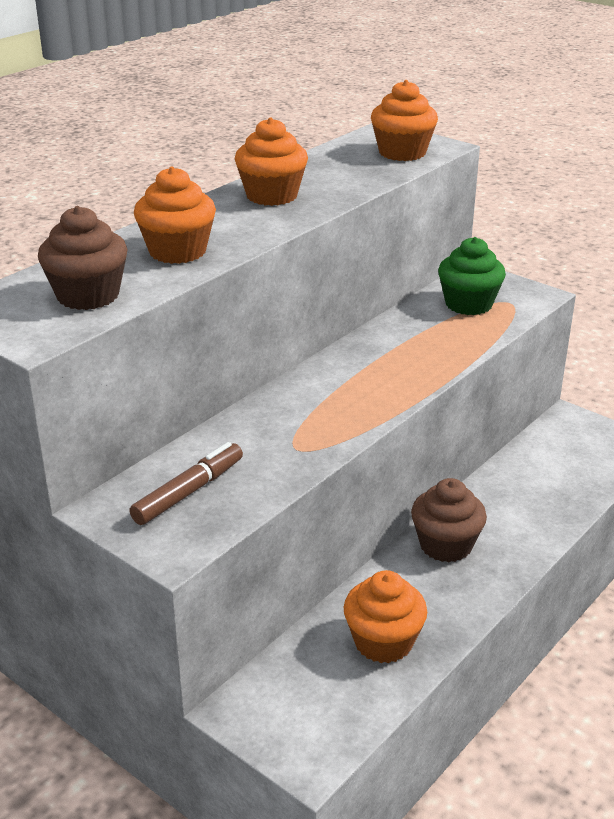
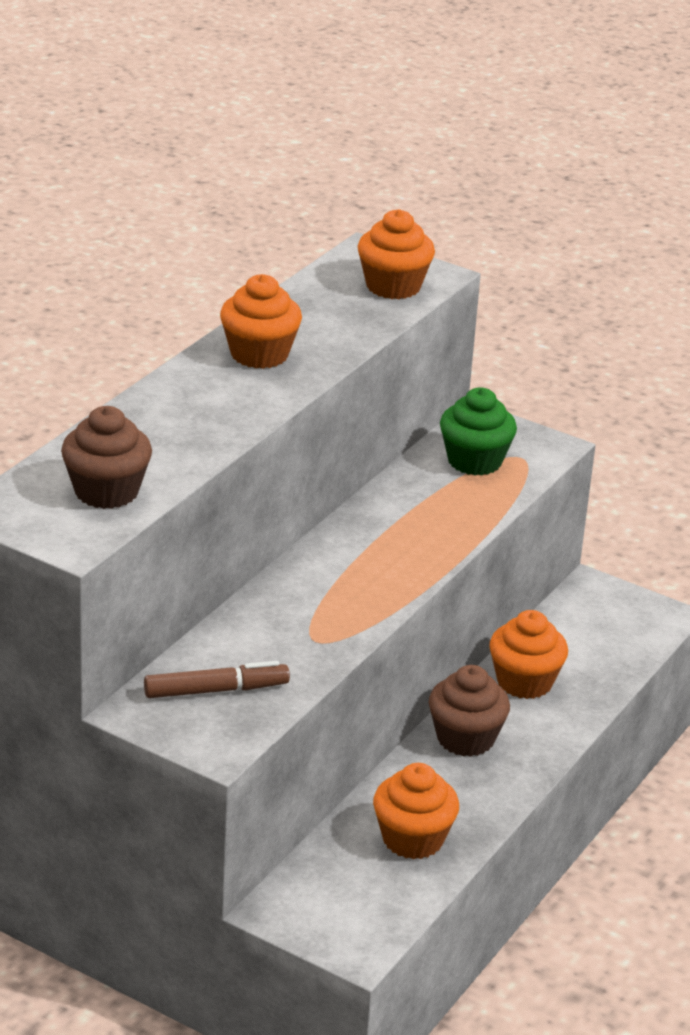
camera: 10 degrees left, 0 degrees up
brown marker [129,442,243,525] -> brown marker turned 45 degrees clockwise [144,661,290,698]
orange cupcake [134,167,216,264] -> orange cupcake moved to [489,610,568,699]

